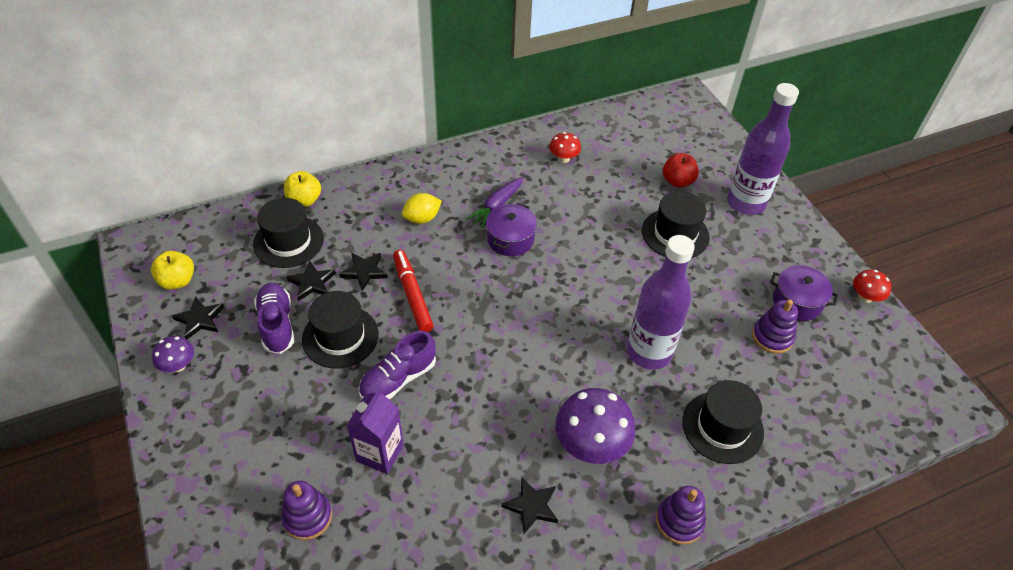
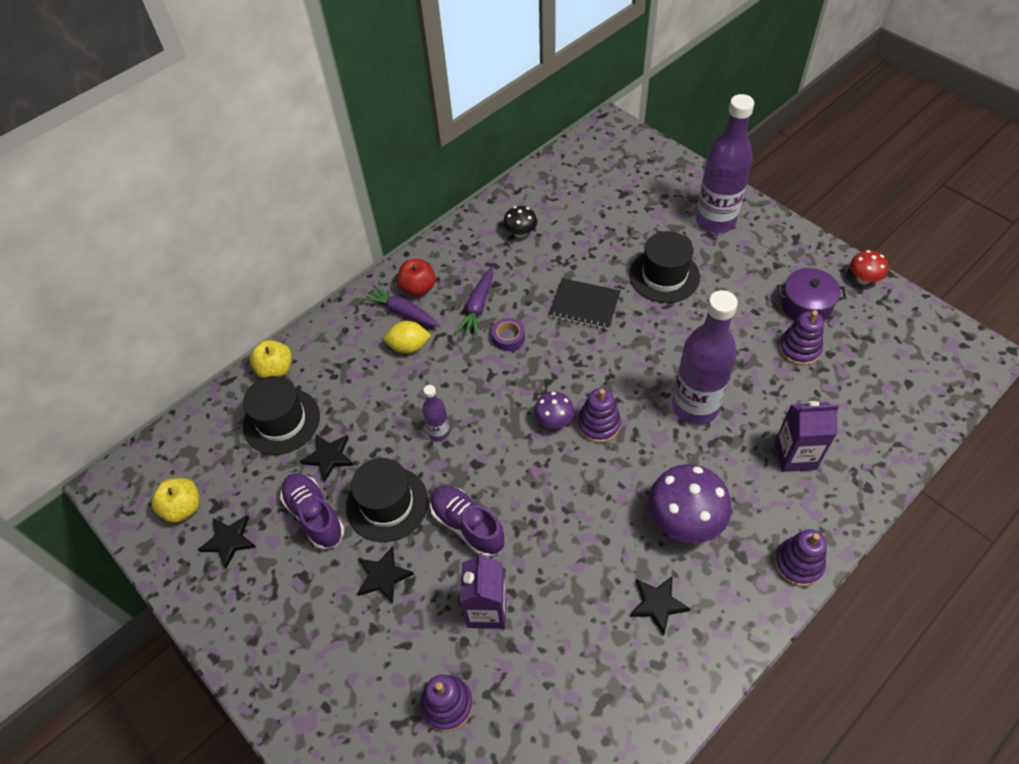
camera: 15 degrees left, 5 degrees up
purple mushroom [152,336,194,372] -> purple mushroom moved to [534,392,574,428]
black star [339,253,388,291] -> black star moved to [357,546,414,604]
purple shoe [358,331,436,399] -> purple shoe turned 105 degrees clockwise [430,486,505,557]
red marker [393,250,434,332] -> purple bottle [422,385,450,441]
yellow lemon [402,193,442,224] -> yellow lemon turned 45 degrees clockwise [384,321,431,354]
purple pot [486,203,537,256] -> purple tape [492,318,525,351]
red mushroom [549,132,581,163] -> black mushroom [503,206,537,238]
red apple [663,153,699,188] -> red apple moved to [397,259,436,296]
black hat [682,380,764,464] -> purple carton [774,401,839,472]
none -> purple carrot [362,285,440,327]
none -> black notebook [549,278,621,330]
none -> purple stacking toy [577,388,621,443]

